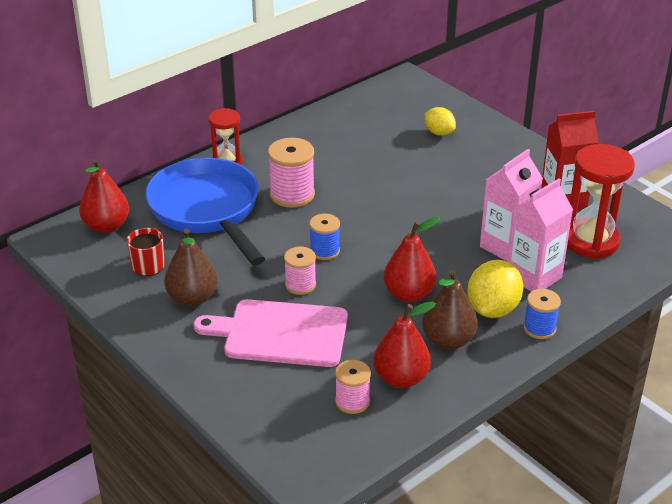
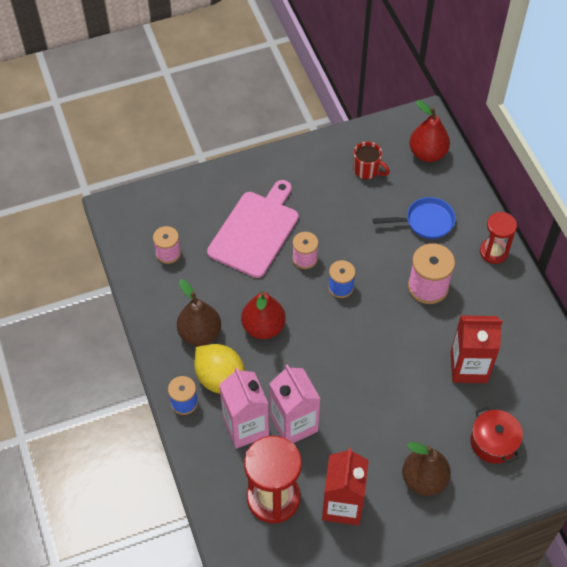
camera: 110 degrees right, 20 degrees up
blue pan [145,158,265,265] -> blue pan [373,197,456,239], size x0.50
brown pear [164,229,218,306] -> brown pear moved to [402,442,451,496]
red pear [373,301,436,388] -> none
yellow lemon [425,107,456,136] -> red pot [470,406,523,464]
none -> red carton [451,315,503,383]

